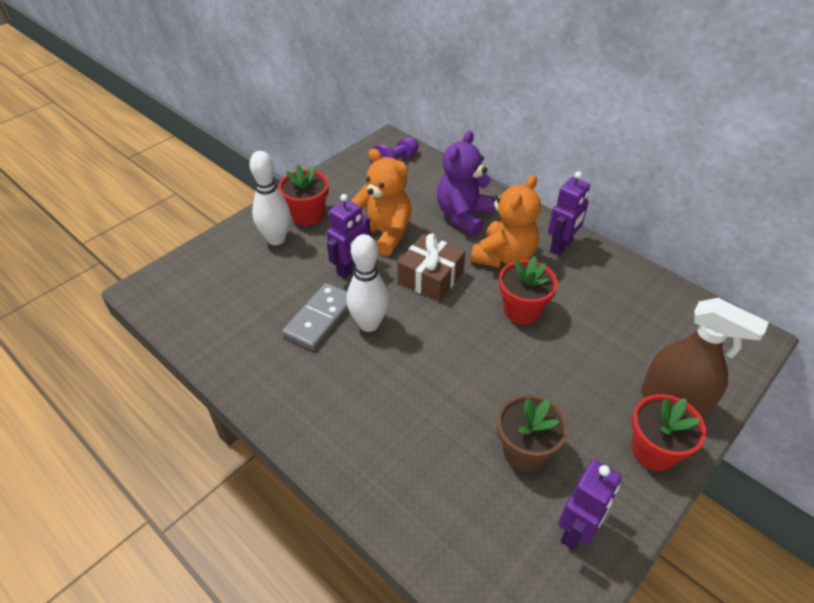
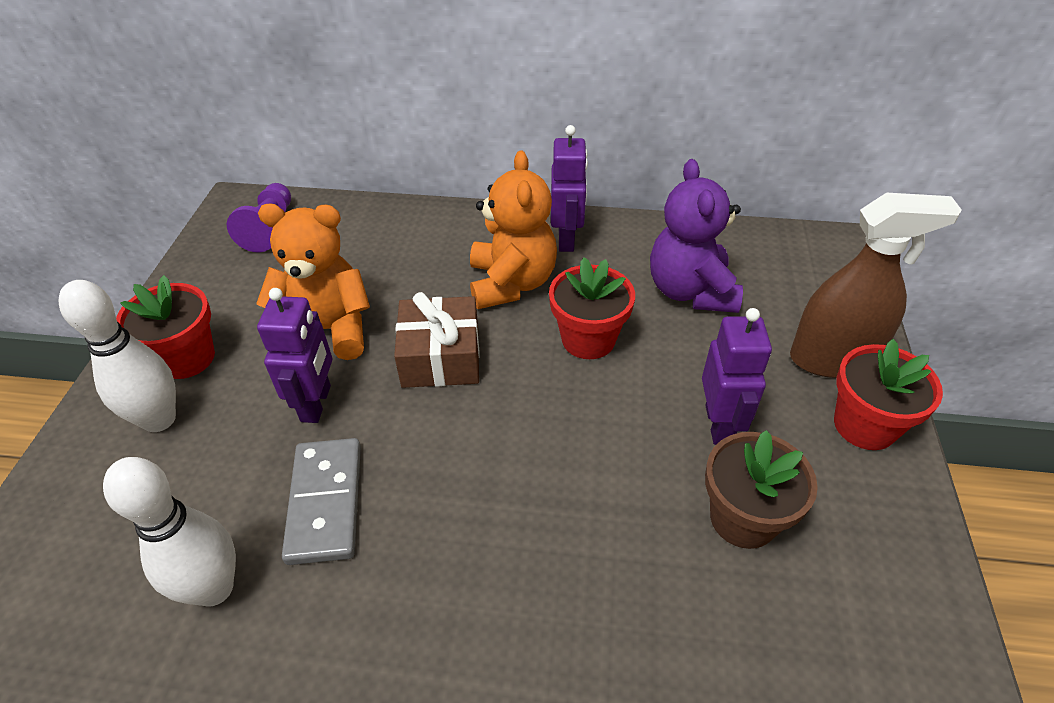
camera: 35 degrees left, 0 degrees up
white bowling pin [347,234,389,332] -> white bowling pin moved to [103,457,236,606]
purple teddy bear [437,131,495,236] -> purple teddy bear moved to [650,159,743,313]
purple robot [558,460,622,550] -> purple robot moved to [702,308,772,445]

